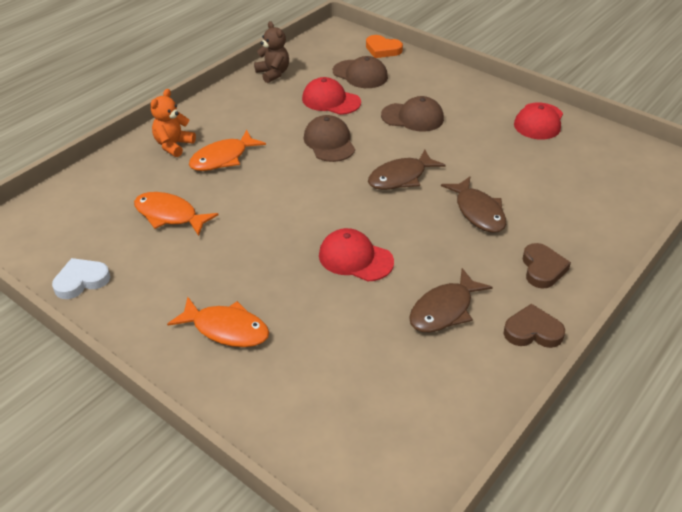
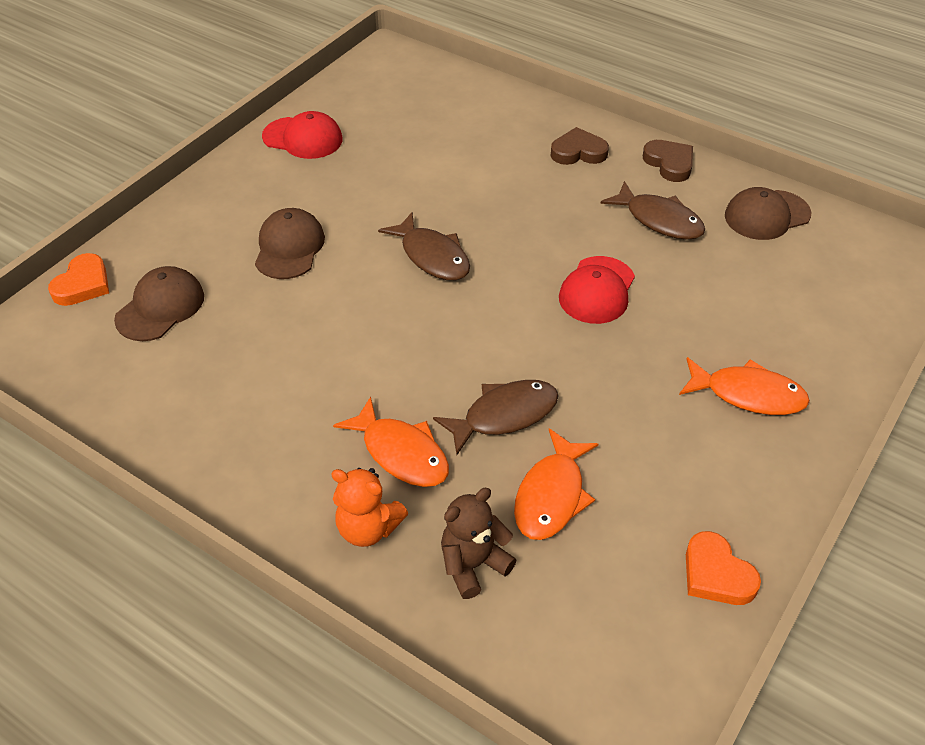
camera: 95 degrees left, 5 degrees up
white heart [52,258,110,299] -> orange heart [686,531,761,605]
orange fish [167,297,269,347] -> orange fish turned 90 degrees clockwise [679,357,810,415]
brown teddy bear [254,21,289,83] -> brown teddy bear moved to [441,488,517,599]
red cap [302,77,361,115] -> none
brown cap [304,115,355,162] -> brown cap moved to [725,187,811,240]
brown fish [441,177,506,233] -> brown fish moved to [433,380,559,455]
brown heart [503,304,565,348] -> brown heart turned 150 degrees clockwise [643,140,693,182]

